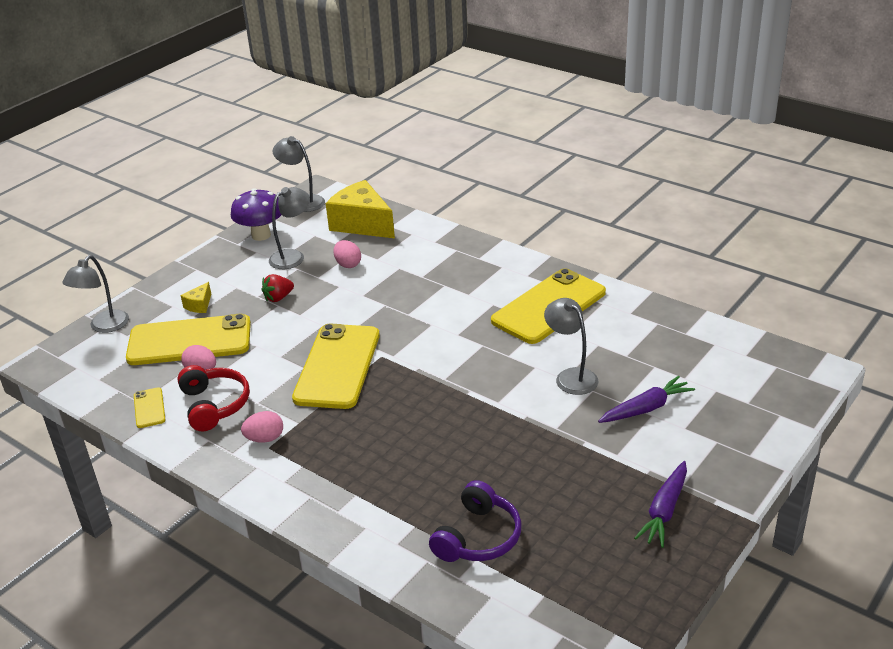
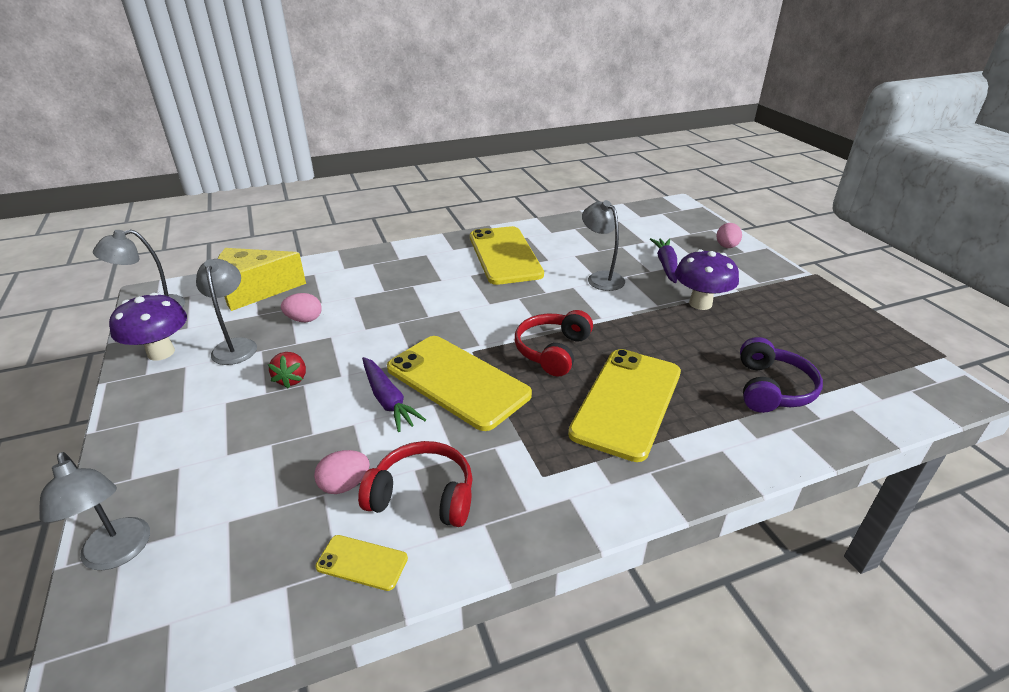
camera: 60 degrees left, 0 degrees up
yellow phone [126,314,251,365] -> yellow phone moved to [568,349,681,462]
yellow cheese [180,282,211,313] -> none
pink egg [241,411,283,443] -> pink egg moved to [716,223,742,248]
purple headphones [429,480,522,562] -> purple headphones turned 45 degrees clockwise [740,337,823,413]
grey lamp [544,298,598,395] -> grey lamp turned 60 degrees clockwise [582,200,625,291]
purple carrot [634,461,687,548] -> purple carrot moved to [362,357,426,432]
none -> red headphones [515,310,593,377]
none -> purple mushroom [675,249,739,310]

